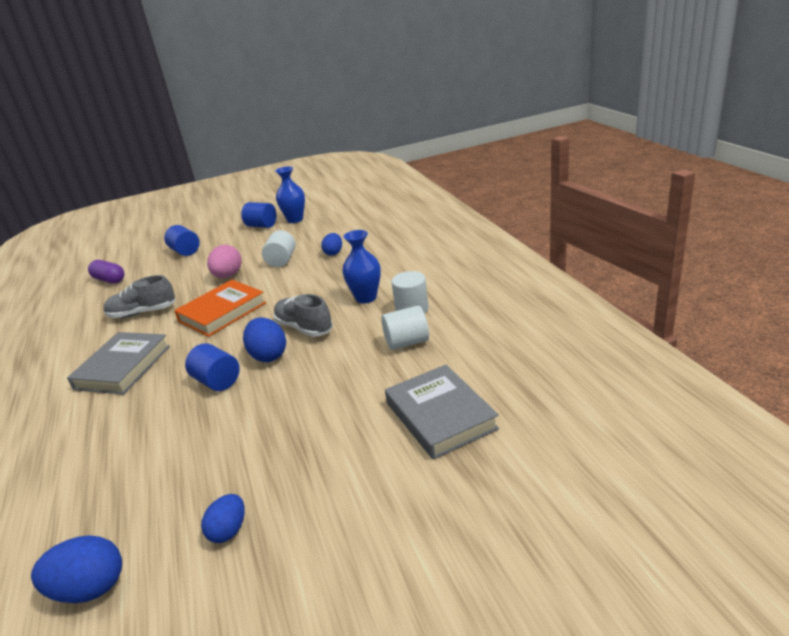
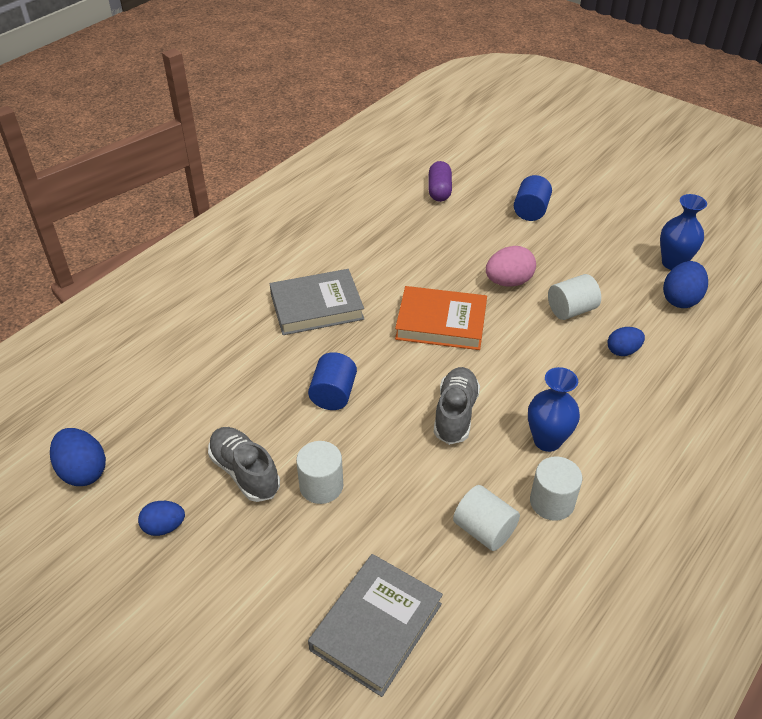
camera: 55 degrees right, 15 degrees up
grey shoe [103,275,176,318] -> grey shoe moved to [208,427,280,502]
blue cylinder [241,202,276,228] -> none
blue egg [243,318,286,362] -> blue egg moved to [663,261,708,308]
none -> white cylinder [296,441,343,504]

